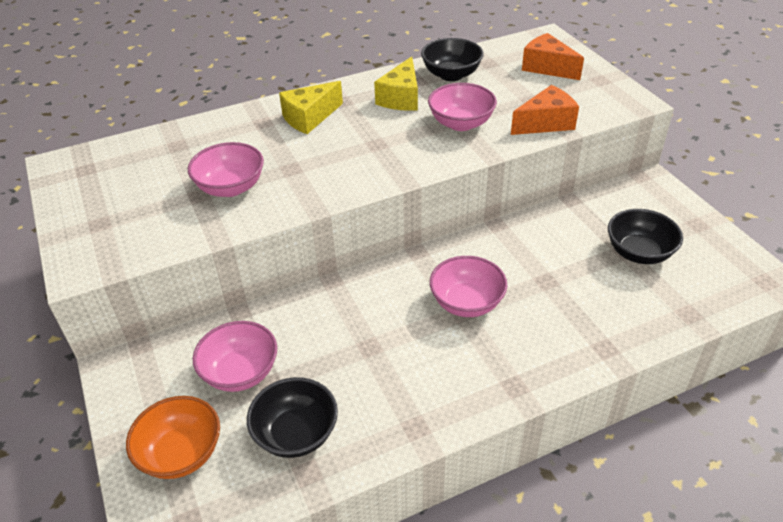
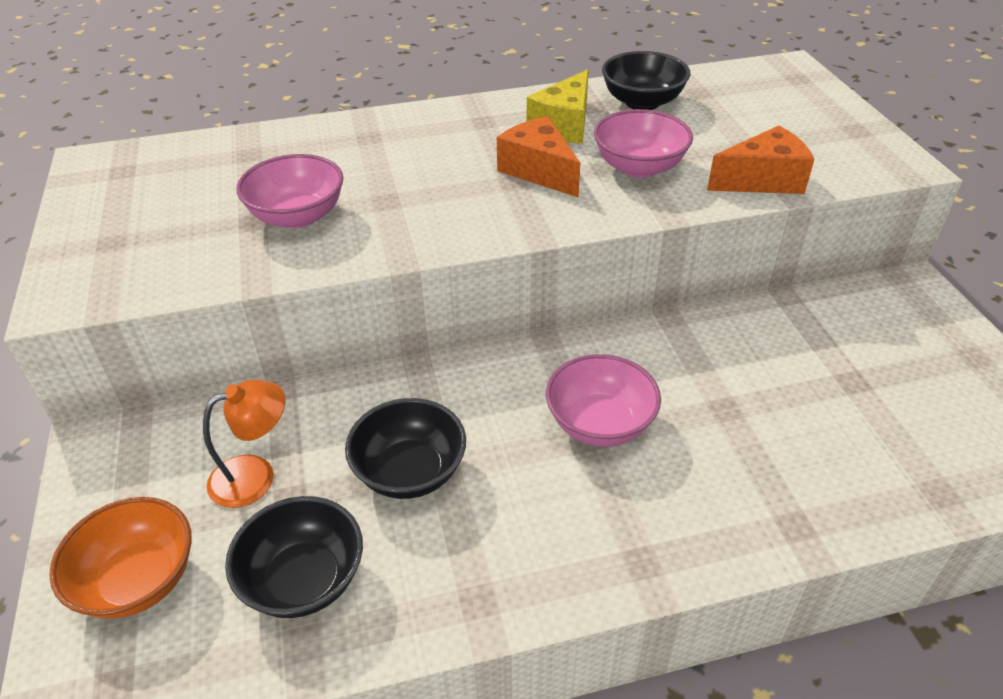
camera: 10 degrees right, 0 degrees up
pink bowl [193,321,277,392] -> orange lamp [203,380,285,508]
yellow cheese [279,81,343,134] -> none
orange cheese [522,33,584,80] -> orange cheese moved to [497,116,580,197]
black bowl [608,209,683,264] -> black bowl moved to [345,398,466,499]

